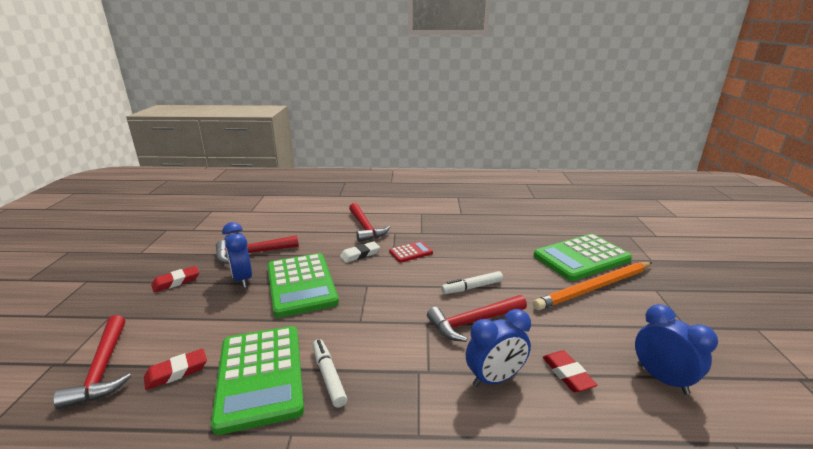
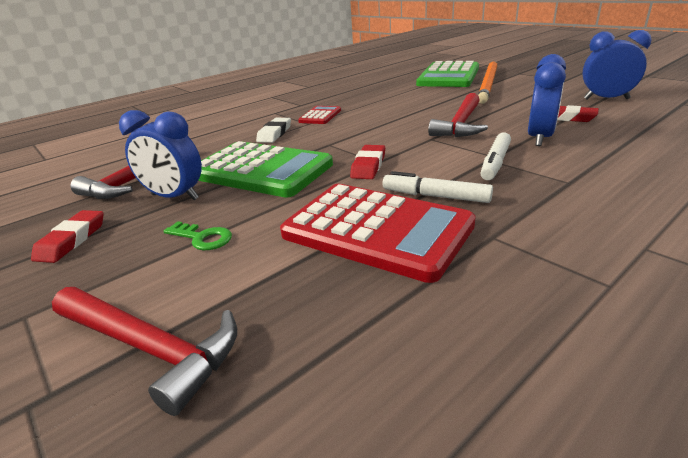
camera: 40 degrees left, 5 degrees up
red eraser [144,349,207,390] -> red eraser moved to [350,145,385,179]
green calculator [211,326,304,435] -> red calculator [280,184,476,283]
red hammer [349,203,390,242] -> none
white marker [441,271,503,294] -> white marker moved to [481,132,511,180]
none -> green key [164,221,232,250]

